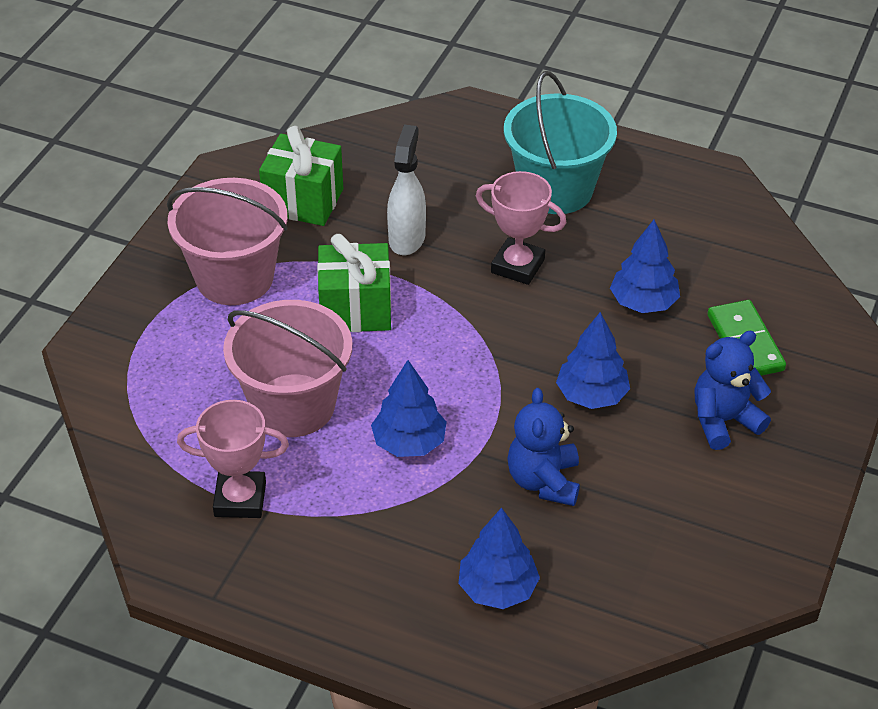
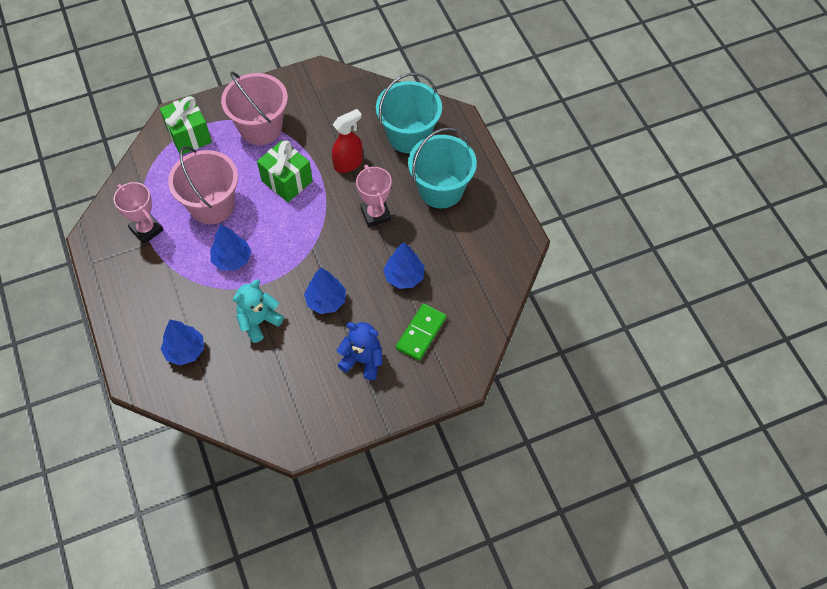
camera: 45 degrees right, 15 degrees up
green gift [259,126,343,226] -> green gift moved to [160,96,212,154]
white spray bottle [387,125,426,255] -> red spray bottle [332,109,363,173]
blue teddy bear [507,388,580,506] -> turquoise teddy bear [233,279,284,343]
none -> turquoise bucket [376,73,442,153]

